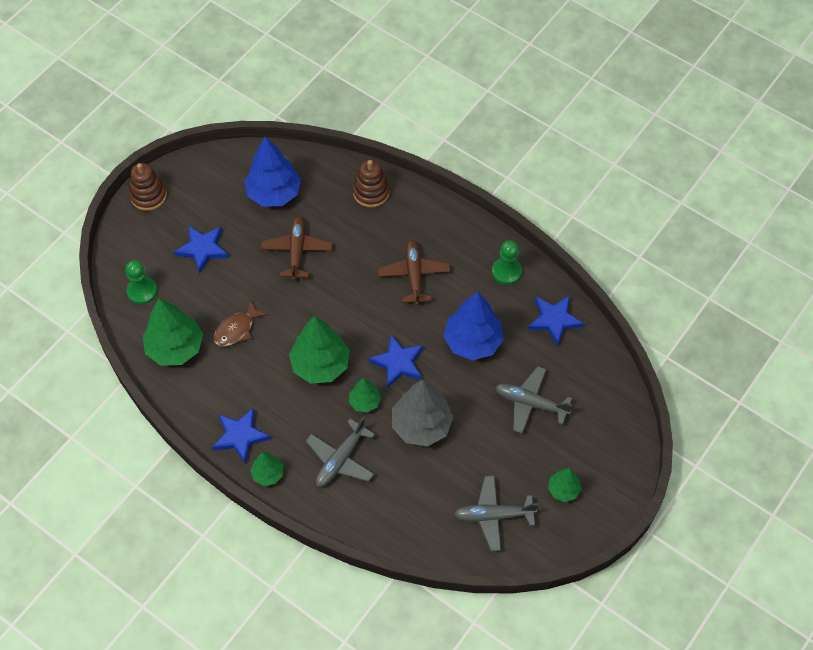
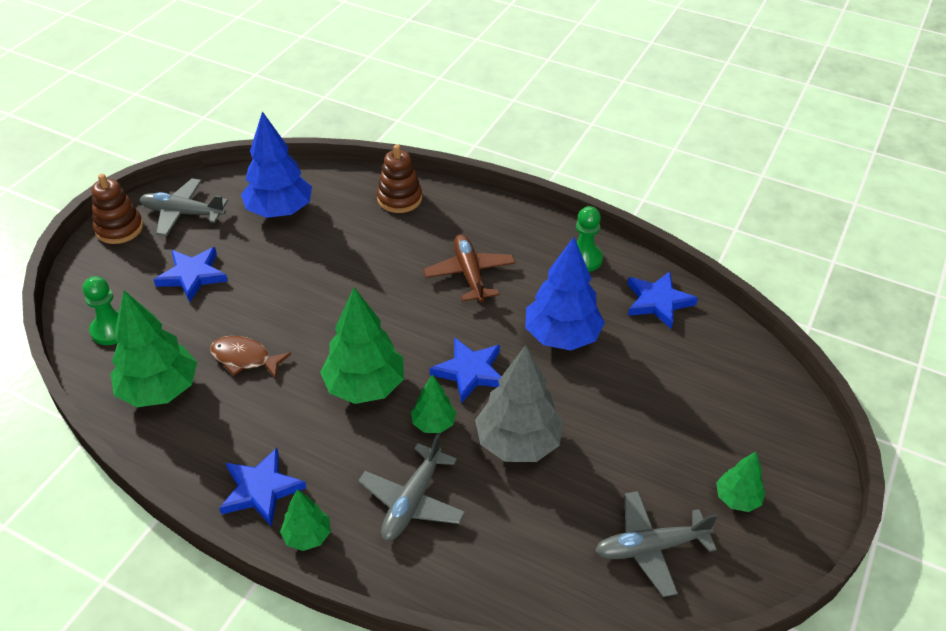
camera: 10 degrees left, 15 degrees down
brown fish [214,299,268,347] -> brown fish turned 75 degrees clockwise [210,336,291,379]
brown plane [261,216,332,281] -> none
grey plane [495,366,572,434] -> grey plane moved to [139,178,228,236]

